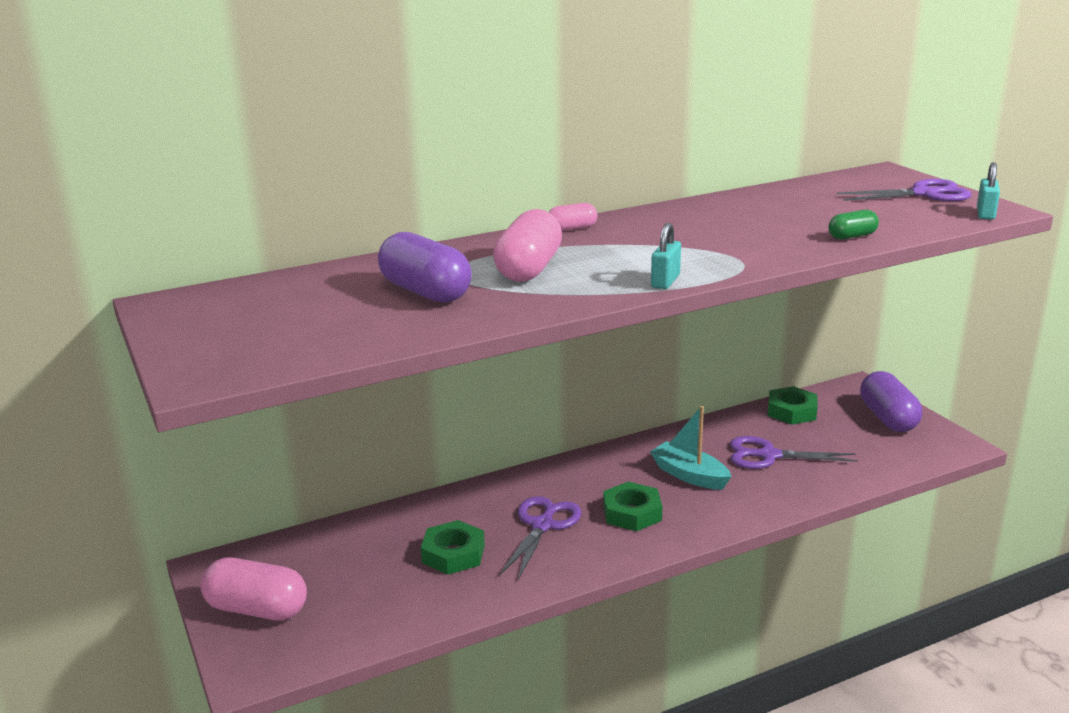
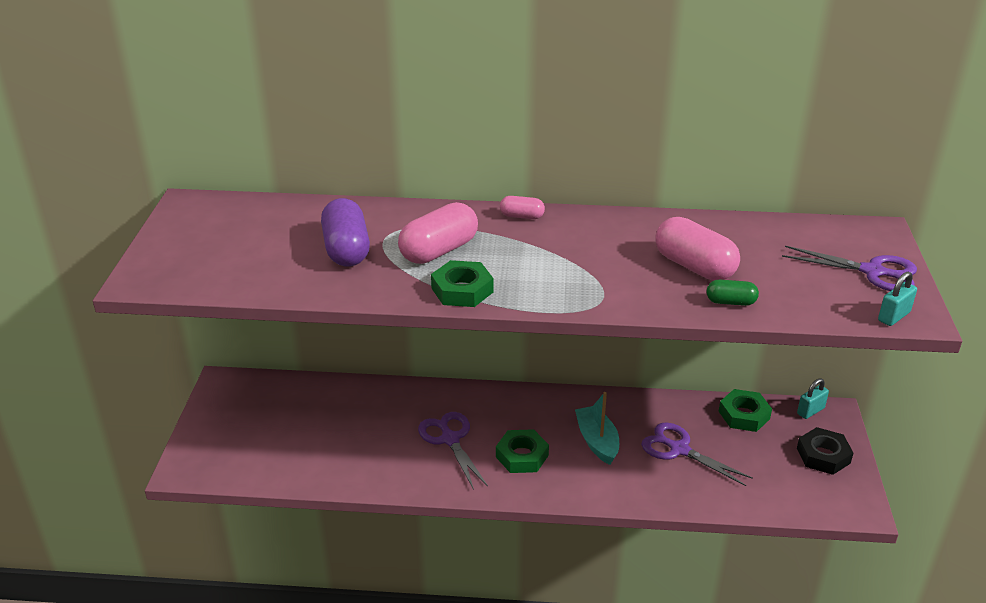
camera: 30 degrees right, 10 degrees up
pink capsule [200,558,307,621] -> pink capsule moved to [655,217,740,281]
green nut [421,520,485,575] -> green nut moved to [431,260,493,307]
purple scissors [500,496,582,580] -> purple scissors turned 75 degrees counterclockwise [418,412,488,490]
turquoise padlock [651,223,681,289] -> turquoise padlock moved to [797,378,829,419]
purple capsule [860,371,922,432] -> black nut [797,427,853,475]

